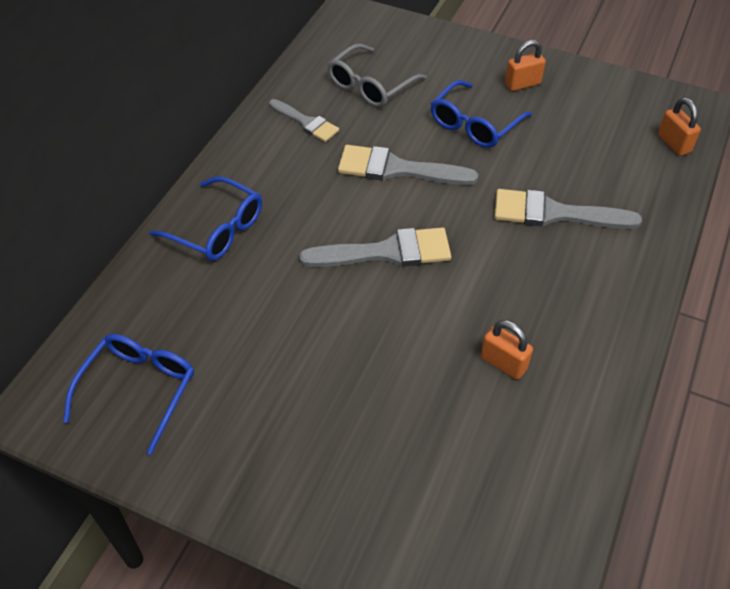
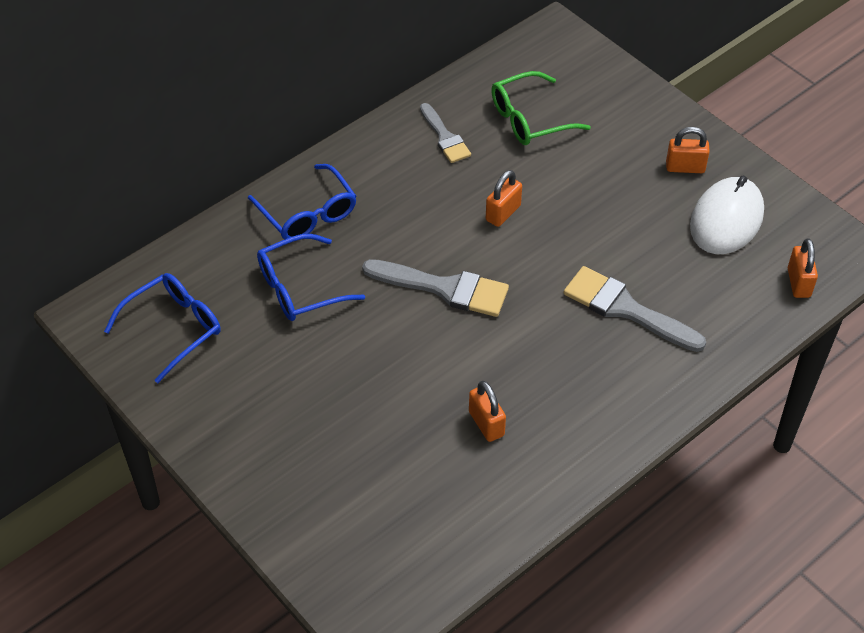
camera: 25 degrees right, 0 degrees up
grey glasses [328,44,427,107] -> green glasses [491,71,591,145]
grey brush [338,145,478,185] -> orange padlock [486,170,522,227]
blue glasses [431,80,532,148] -> blue glasses moved to [257,234,365,321]
none -> white mouse [690,176,764,254]

